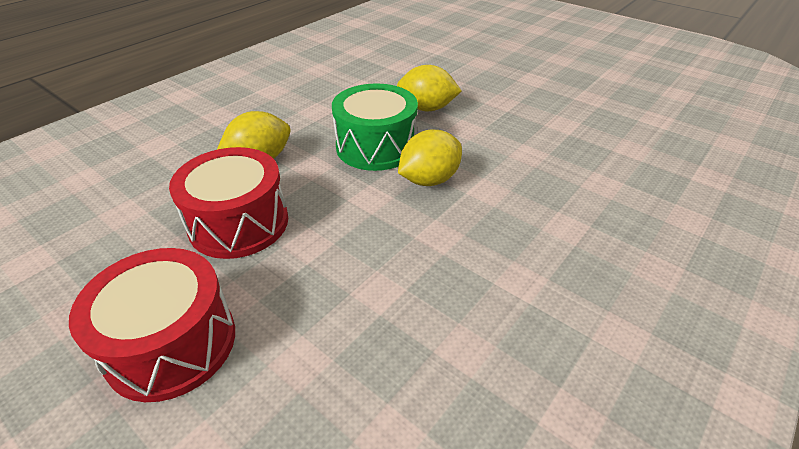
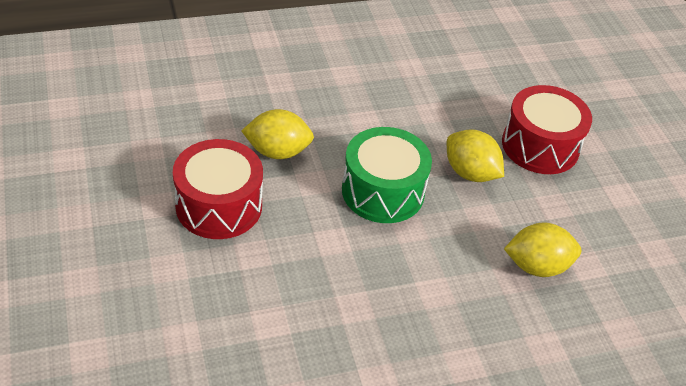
camera: 30 degrees right, 5 degrees up
red drum [69,248,235,402] -> red drum moved to [502,85,592,174]
yellow lemon [398,130,462,186] -> yellow lemon moved to [504,222,581,277]

